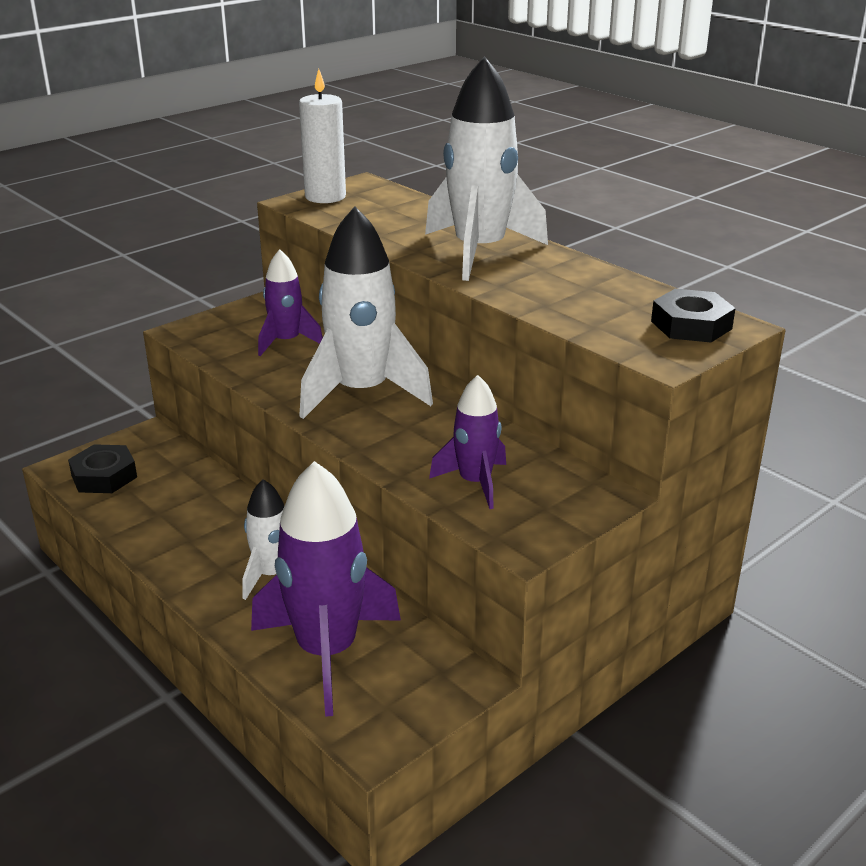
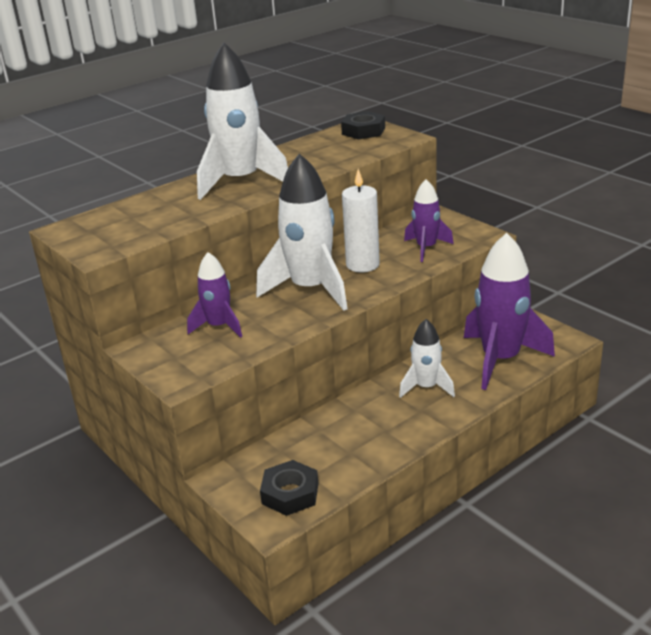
camera: 85 degrees left, 0 degrees up
white candle [299,69,346,203] -> white candle moved to [342,169,380,272]

